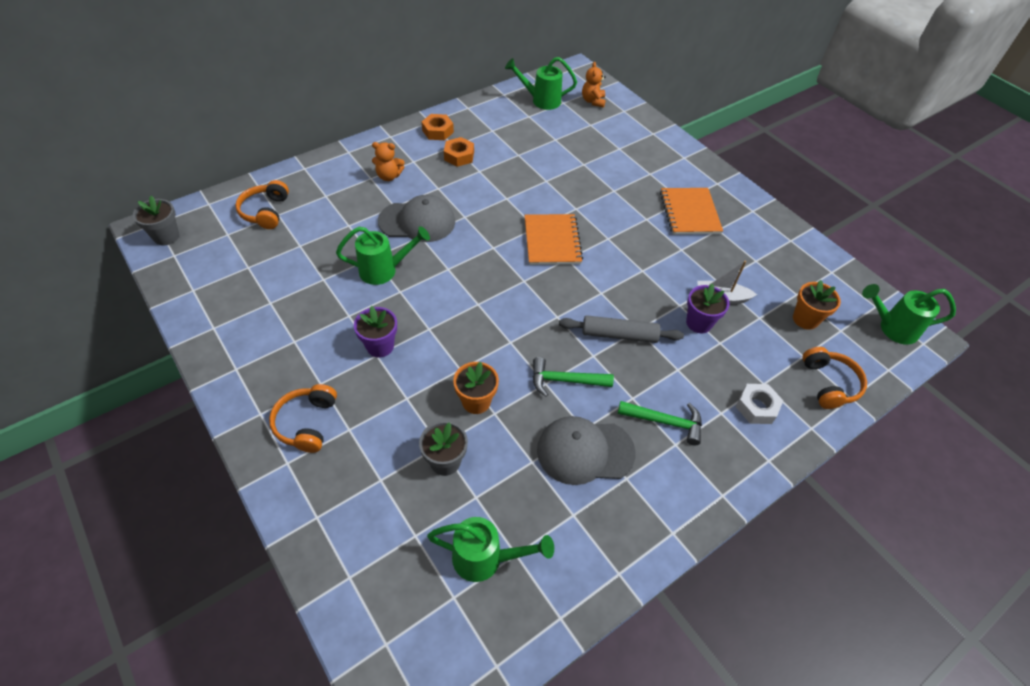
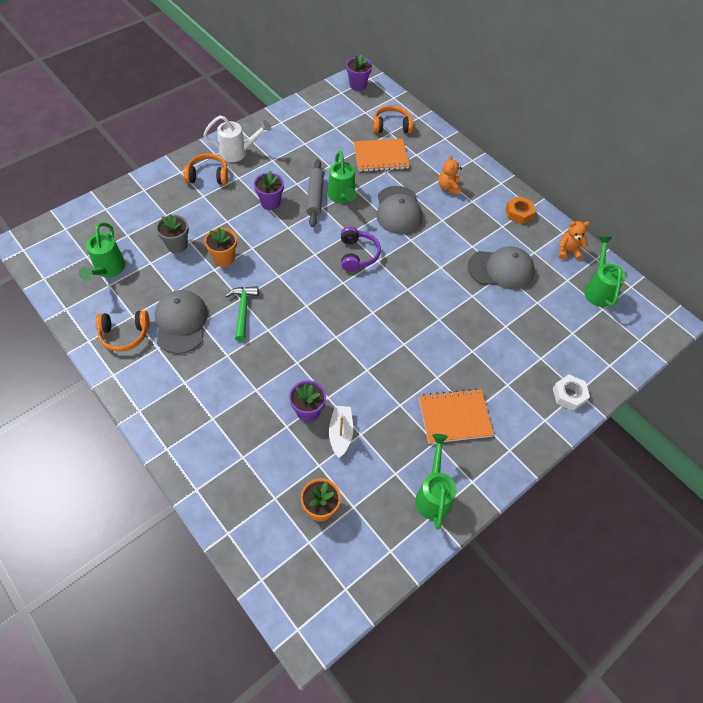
camera: 85 degrees right, 5 degrees up
grey flower pot [133,196,179,245] -> purple flower pot [346,54,372,91]
orange nut [444,137,474,167] -> none
orange notebook [524,214,583,265] -> orange notebook moved to [353,138,410,172]
grey rolling pin [559,315,684,343] -> grey rolling pin moved to [306,159,324,227]
orange teddy bear [582,62,606,108] -> orange teddy bear moved to [559,221,590,260]
green hammer [618,401,702,445] -> none
white nut [736,384,783,424] -> white nut moved to [553,375,590,411]
orange headphones [802,347,867,409] -> orange headphones moved to [95,310,150,352]
green watering can [862,284,956,345] -> green watering can moved to [415,434,457,530]
none -> white watering can [203,115,271,162]
none -> purple headphones [341,227,381,271]
none -> grey cap [468,246,535,290]

